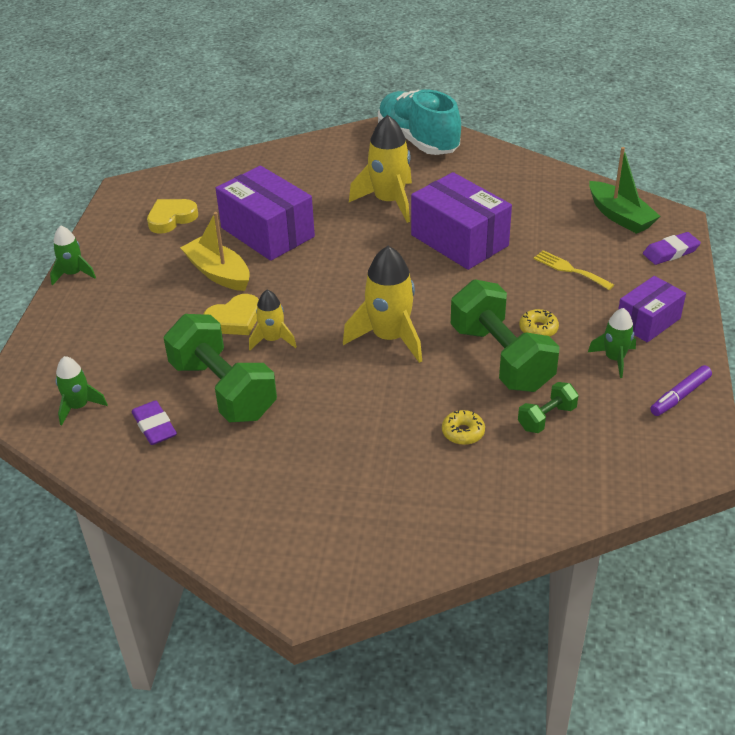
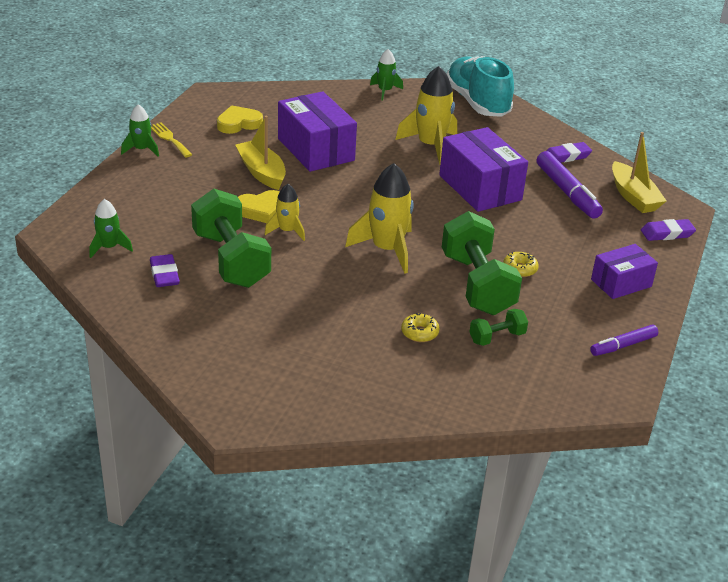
camera: 10 degrees right, 5 degrees down
yellow fork [533,250,614,290] -> yellow fork moved to [151,122,192,157]
green rocket [588,308,636,378] -> green rocket moved to [370,49,403,100]
green boat [589,147,661,234] -> yellow boat [612,132,666,213]
none -> purple marker [537,151,603,219]
none -> purple eraser [546,142,592,163]

